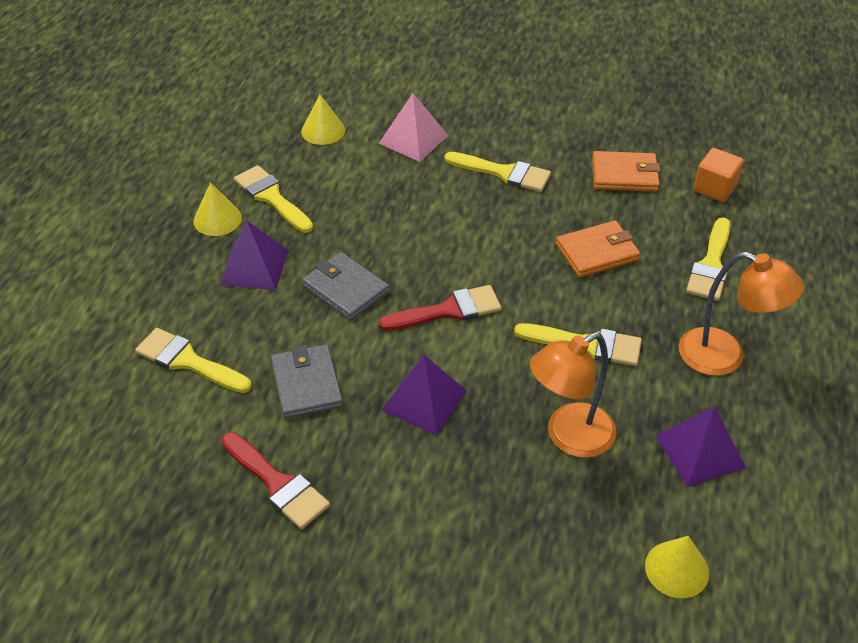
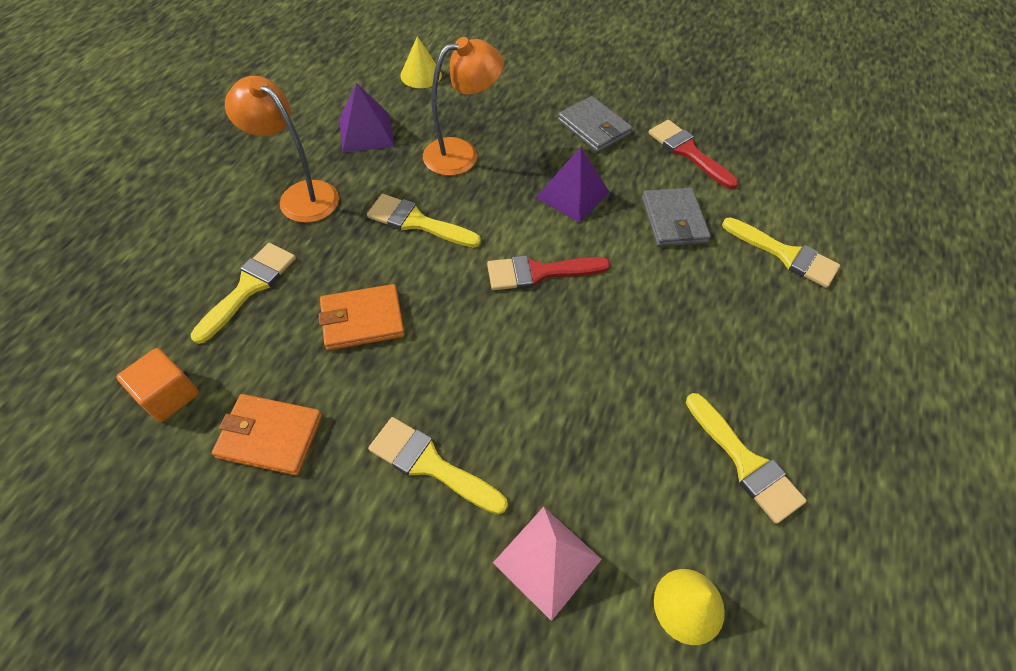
camera: 175 degrees left, 10 degrees up
yellow cone [194,182,242,236] -> none
purple pyramid [220,220,288,290] -> none
grey wallet [302,252,389,320] -> grey wallet moved to [558,96,632,152]

